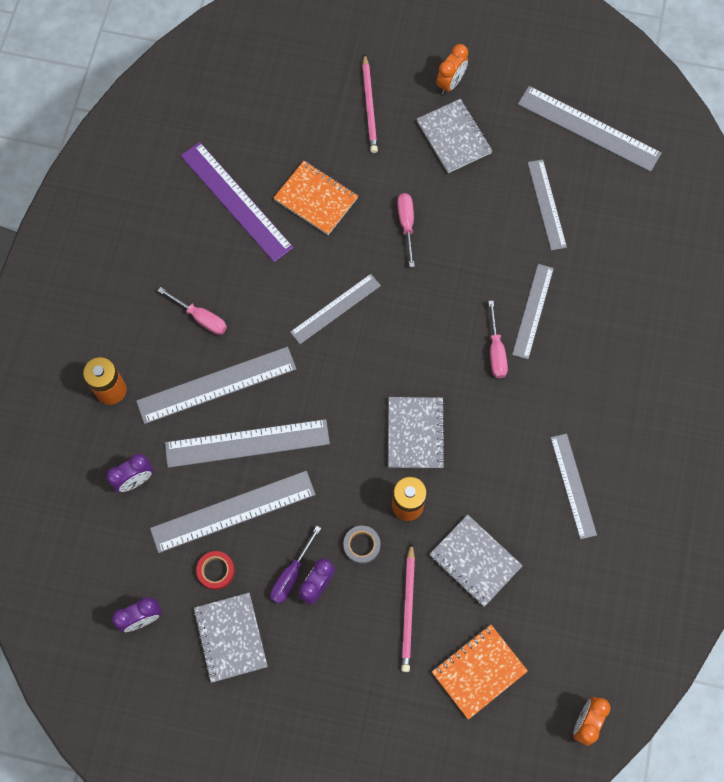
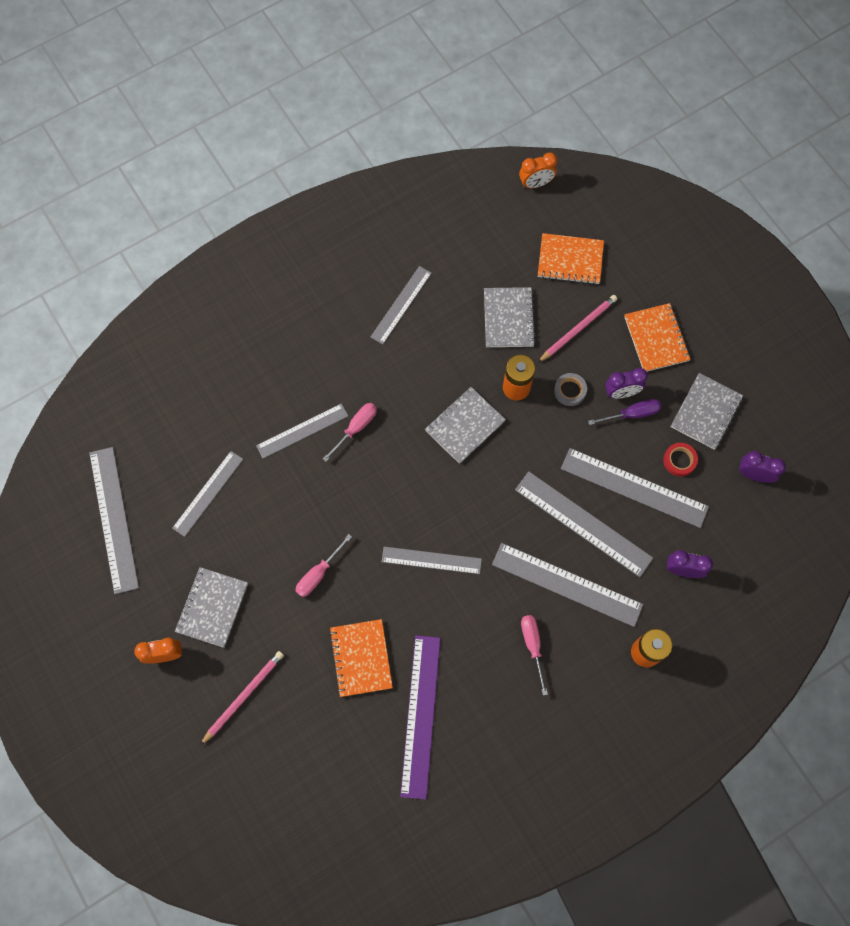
camera: 135 degrees left, 0 degrees up
none -> orange notebook [624,303,691,372]

